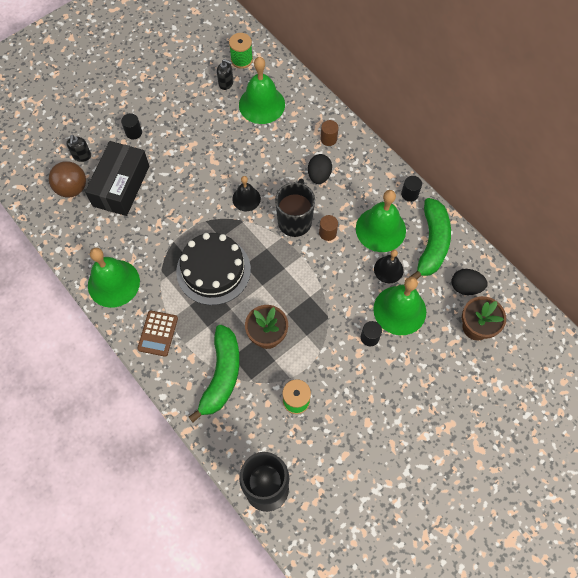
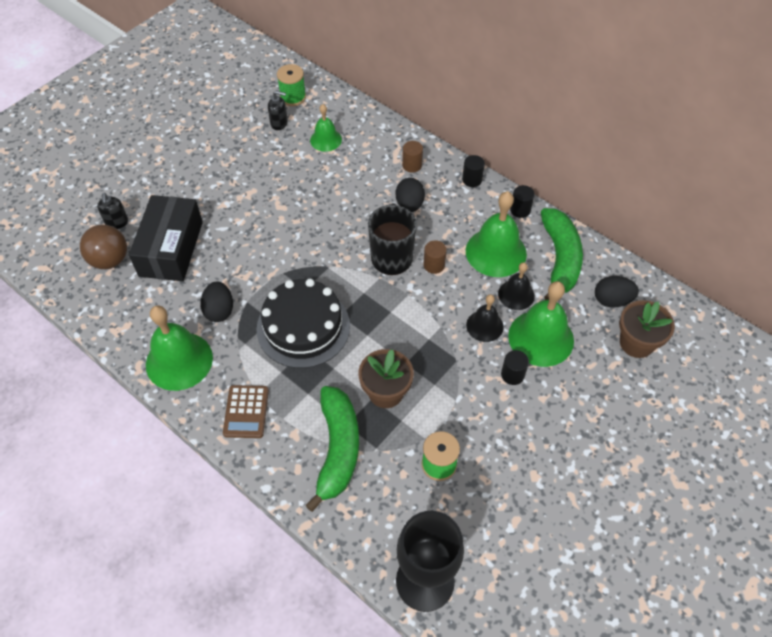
camera: 10 degrees left, 10 degrees down
black cylinder [121,113,142,139] -> black cylinder moved to [462,155,485,187]
black bell [232,176,261,211] -> black bell moved to [466,294,504,342]
green bell [239,57,285,124] -> green bell [310,104,342,152], size x0.57
none -> black egg [200,281,233,322]

